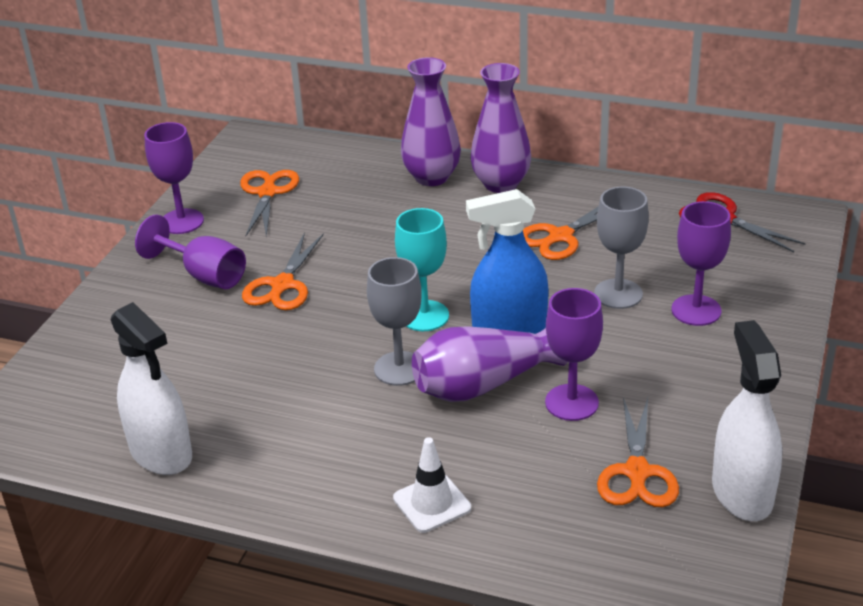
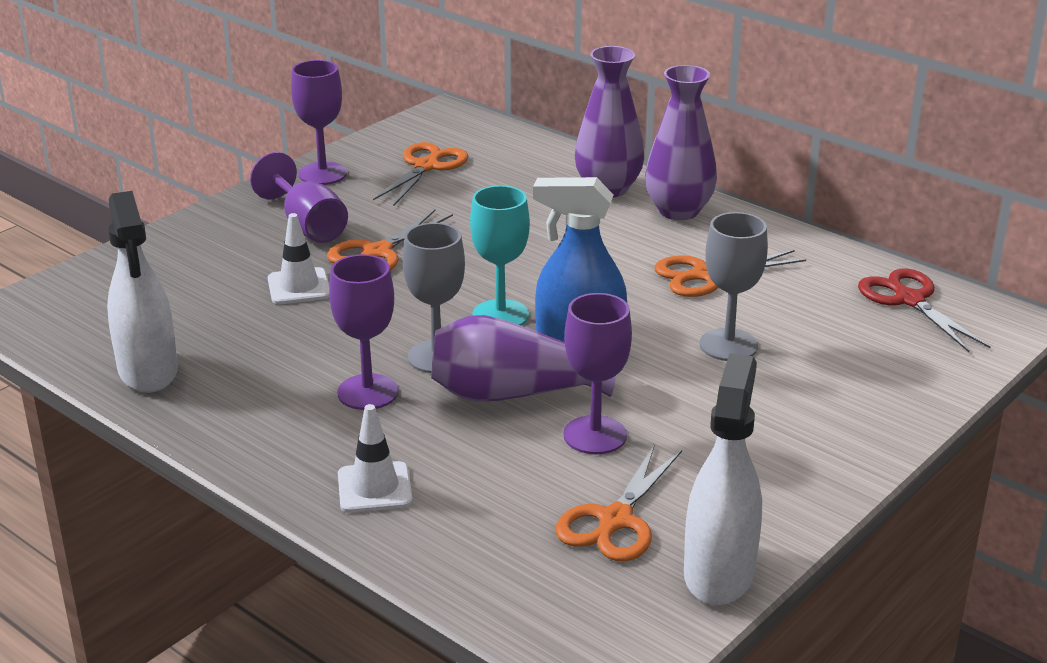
camera: 20 degrees right, 5 degrees down
purple goblet [671,201,731,326] -> purple goblet moved to [329,254,399,410]
none -> white traffic cone [268,213,329,304]

